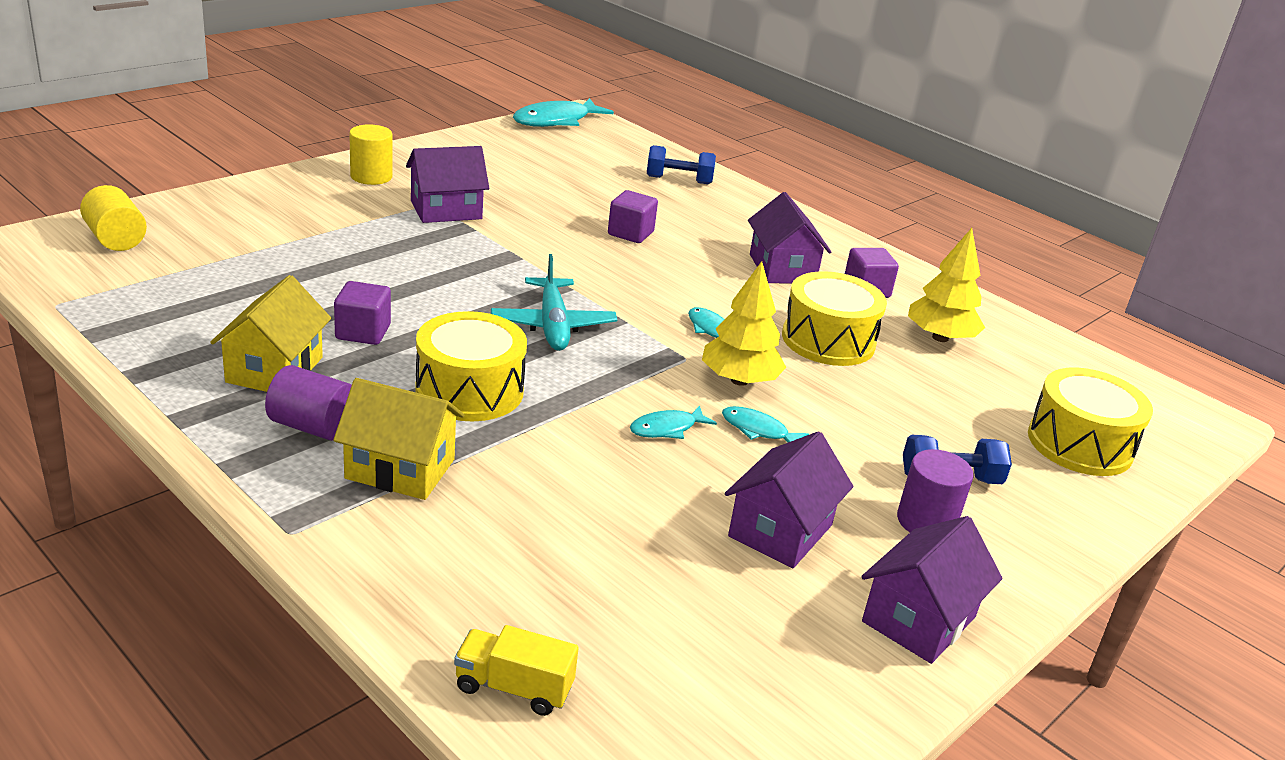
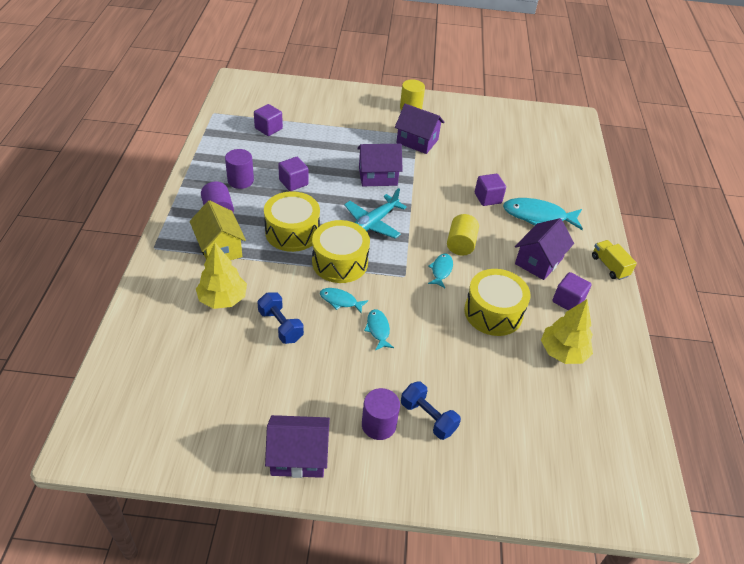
camera: 50 degrees right, 15 degrees up
yellow cylinder [80,185,147,251] -> yellow cylinder moved to [447,214,479,256]
yellow house [210,275,331,392] -> purple cylinder [225,149,254,189]
yellow truck [454,625,579,716] -> yellow truck moved to [592,240,637,280]
turquoise fish [513,98,614,127] -> turquoise fish moved to [503,198,583,230]
blue dumbbell [647,145,716,184] -> blue dumbbell moved to [257,293,304,344]
yellow tree [702,261,786,386] -> yellow tree moved to [196,243,247,309]
purple house [725,431,853,568] -> purple house moved to [357,144,403,186]
yellow drum [1028,367,1153,476] -> yellow drum moved to [312,220,370,283]
none -> purple cube [254,104,283,136]

